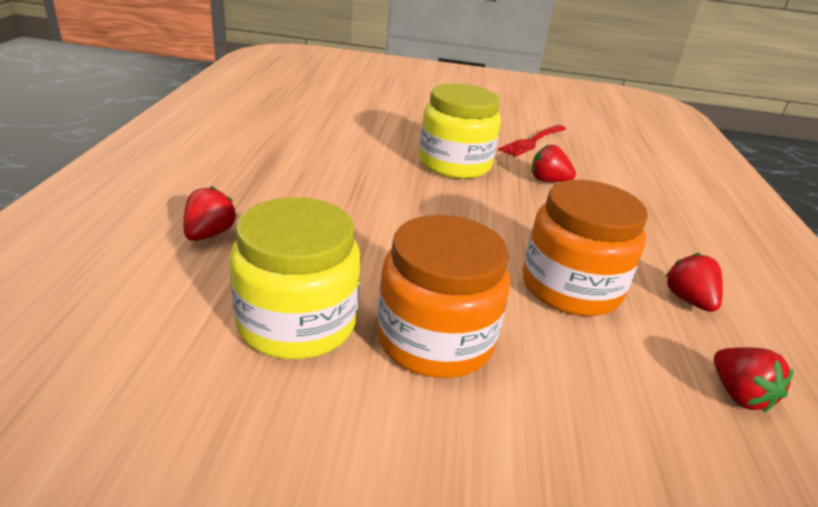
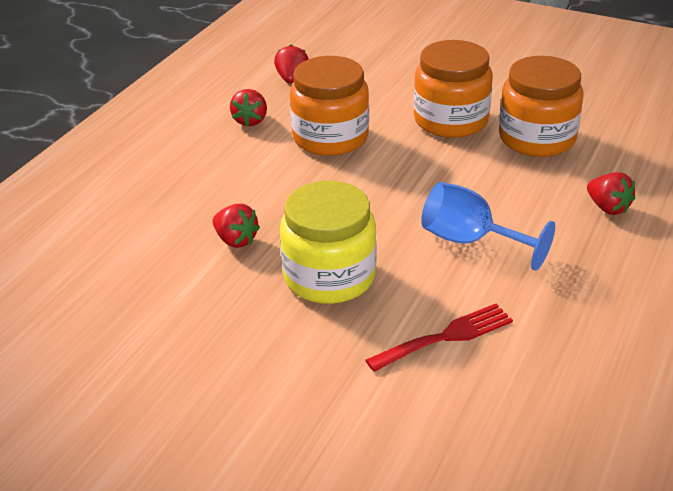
camera: 155 degrees left, 5 degrees up
red strawberry [184,186,237,241] -> red strawberry turned 75 degrees counterclockwise [587,172,635,215]
yellow jar [230,197,361,359] -> orange jar [499,56,584,157]
red fork [498,125,566,157] -> red fork moved to [365,304,513,372]
none -> blue goblet [421,182,555,271]

